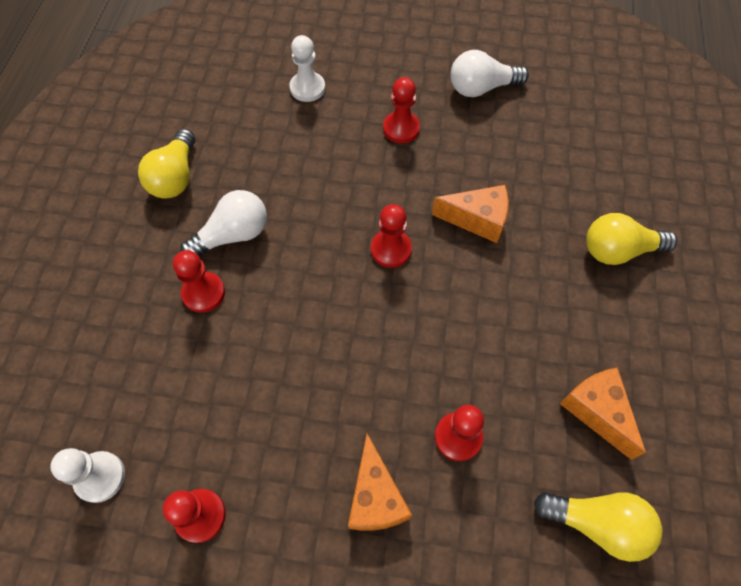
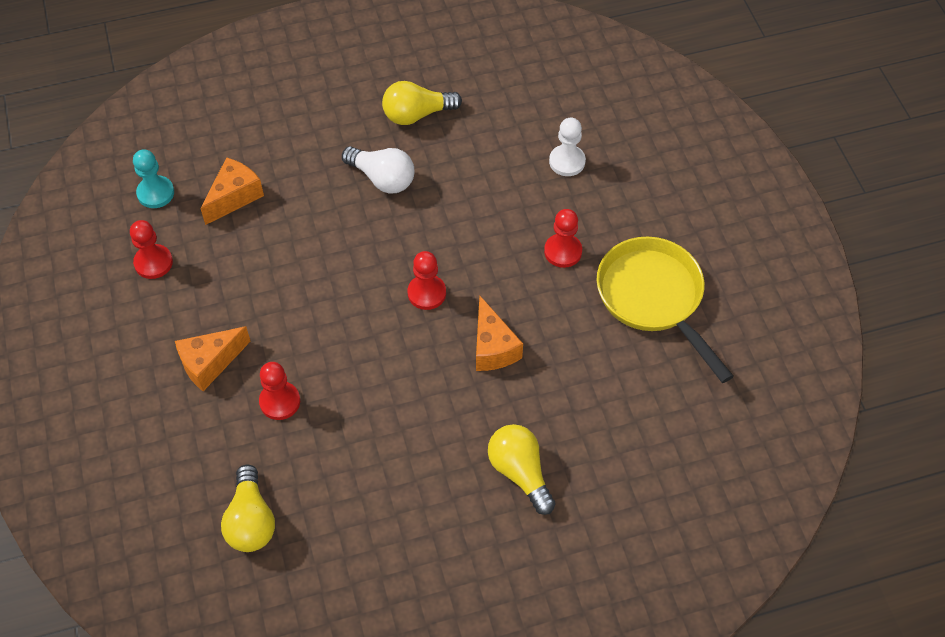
camera: 65 degrees right, 5 degrees down
white pawn [50,448,125,503] -> turquoise pawn [133,149,174,208]
red pawn [173,250,225,313] -> none
white light bulb [451,50,529,97] -> yellow pan [597,237,734,383]
orange cheese [560,367,646,460] -> orange cheese moved to [200,157,264,225]

